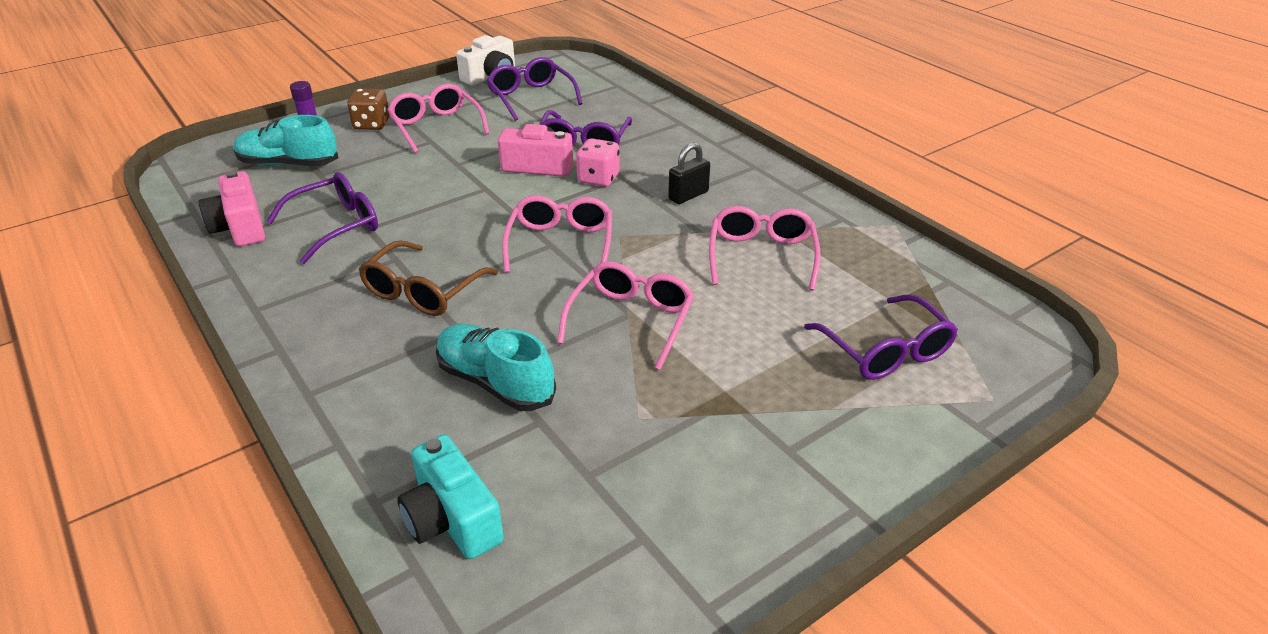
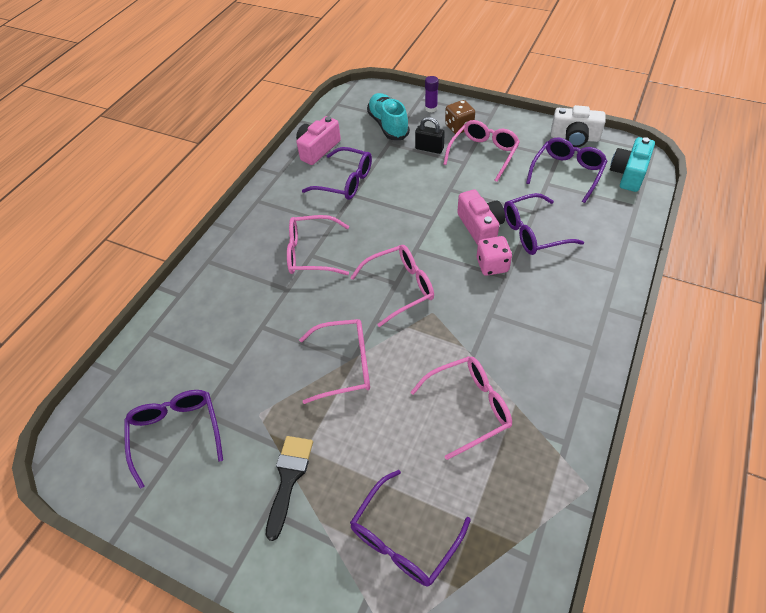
camera: 65 degrees right, 15 degrees up
brown glasses [358,241,498,316] -> pink glasses [287,215,349,275]
turquoise camera [397,435,504,559] -> turquoise camera moved to [610,137,655,192]
turquoise shoe [436,324,556,411] -> none
black padlock [668,143,710,204] -> black padlock moved to [415,117,445,154]
none -> purple glasses [124,390,223,489]
none -> black brush [266,436,313,541]

